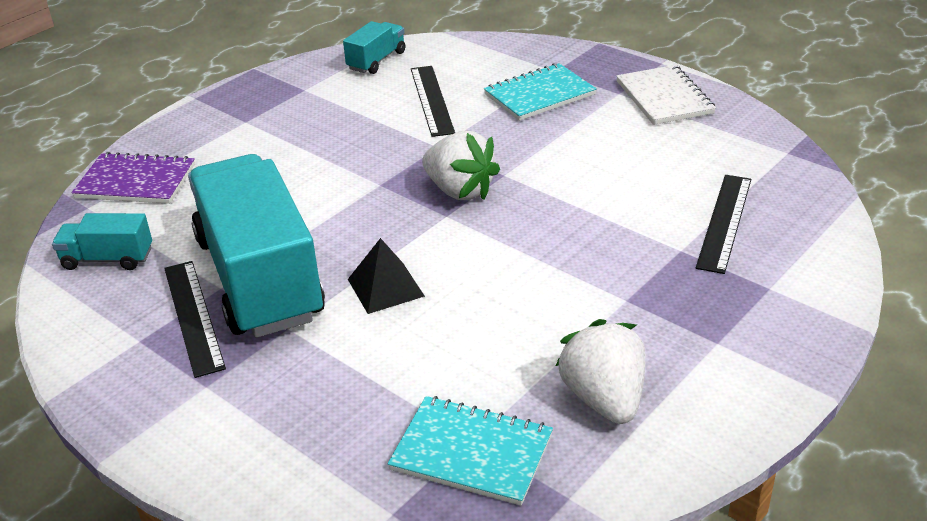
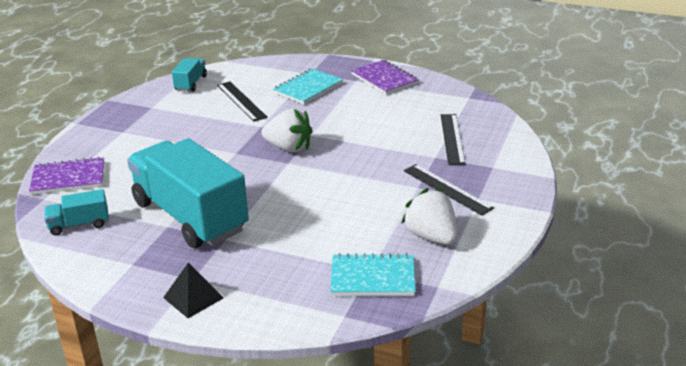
camera: 20 degrees left, 5 degrees down
black ruler [164,261,226,378] -> black ruler moved to [404,164,494,216]
black pyramid [348,238,425,314] -> black pyramid moved to [163,263,224,318]
white notebook [616,65,716,125] -> purple notebook [351,60,419,94]

